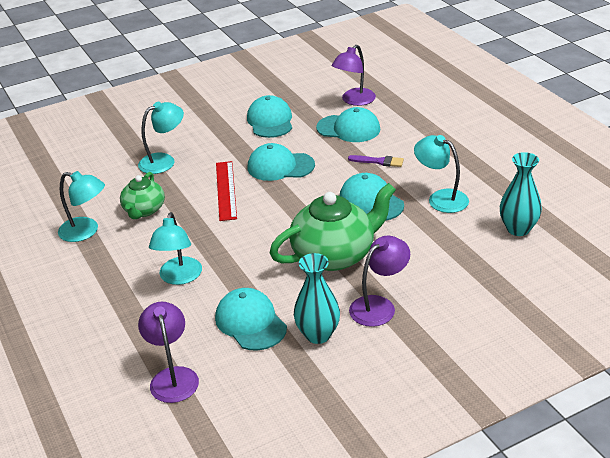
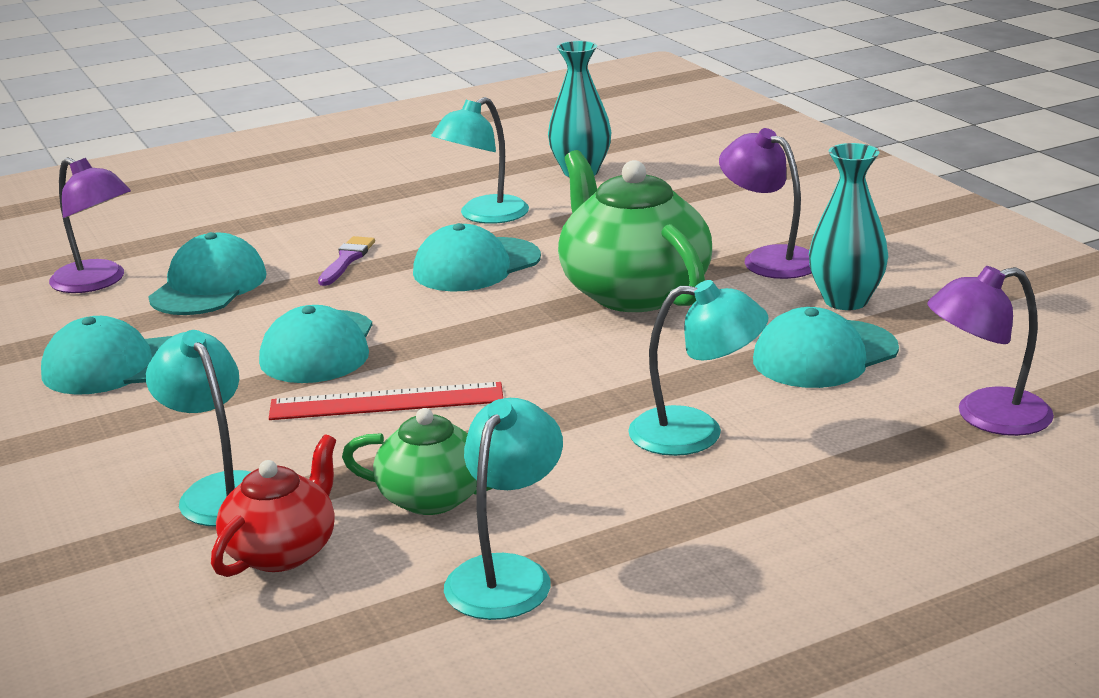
camera: 90 degrees left, 10 degrees down
none -> red teapot [211,434,336,577]

